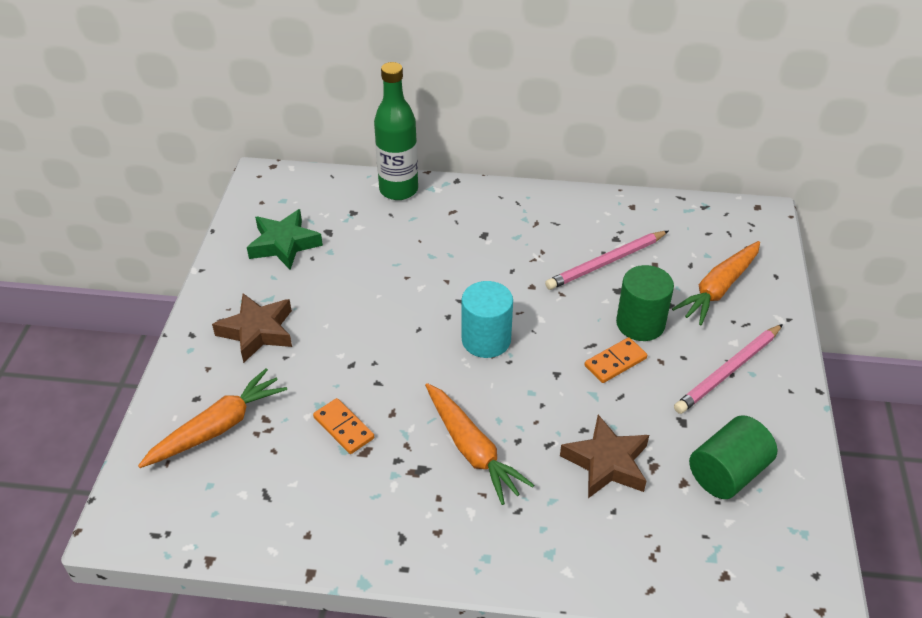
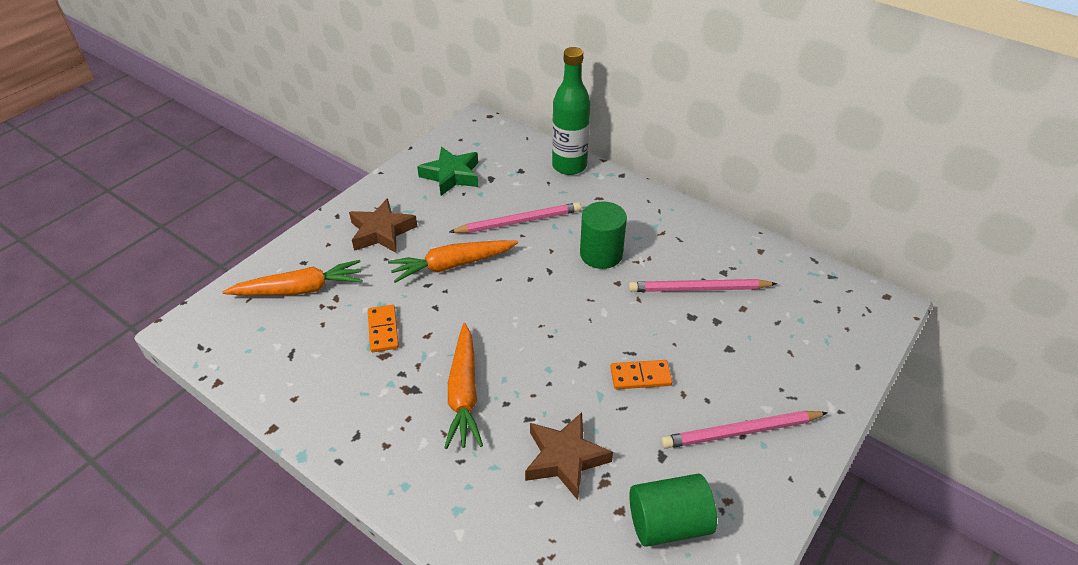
camera: 30 degrees right, 0 degrees up
turquoise cylinder [462,281,513,358] -> none
green cylinder [616,265,674,341] -> green cylinder moved to [580,201,627,269]
orange carrot [672,241,760,325] -> orange carrot moved to [388,240,518,283]
none -> pink pencil [449,202,581,233]

